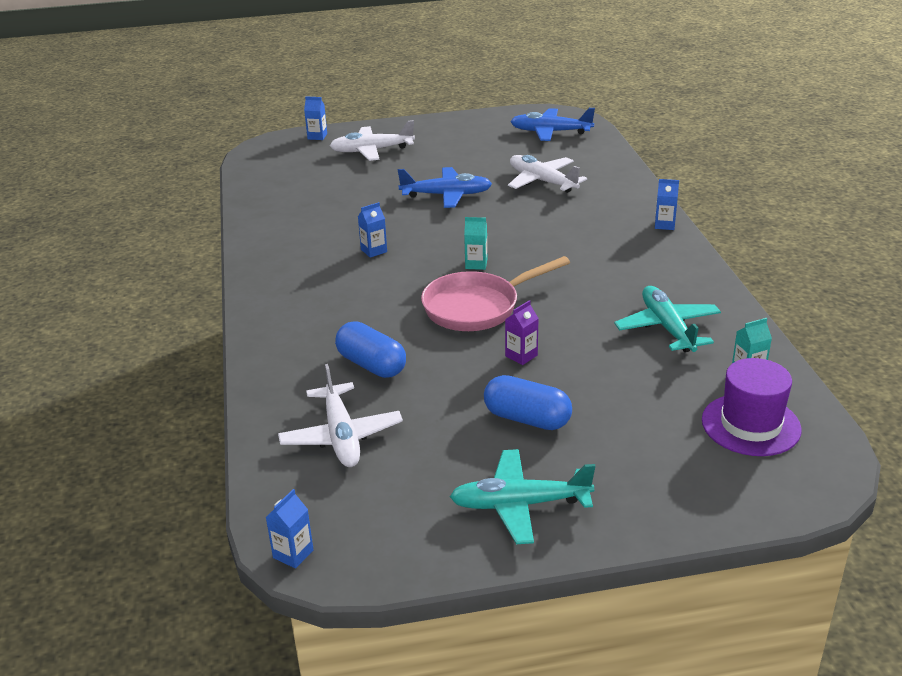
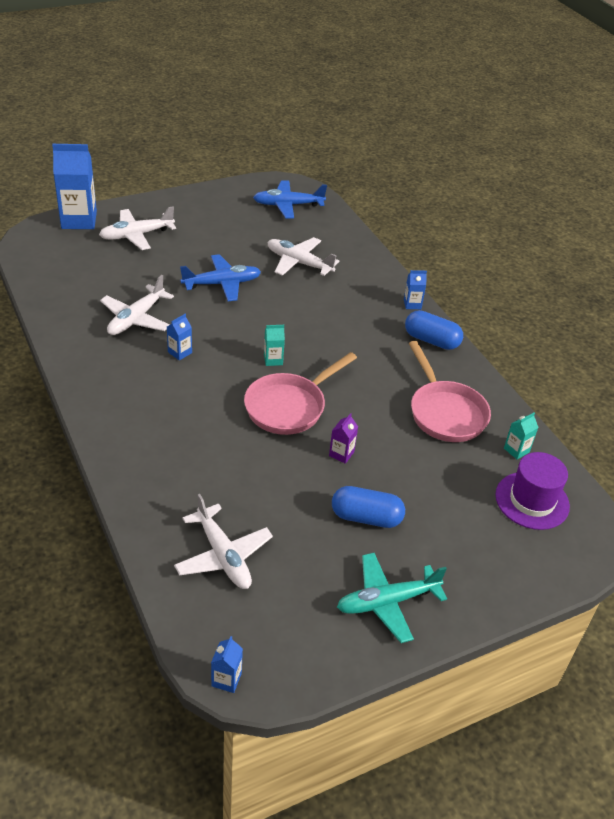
camera: 20 degrees left, 10 degrees up
blue carton [304,96,327,140] -> blue carton [52,144,97,229], size x2.16
blue capsule [335,322,406,378] -> blue capsule moved to [405,310,463,350]
turquoise plane [614,286,721,352] -> pink pan [408,341,491,442]
none -> white plane [100,275,174,335]

